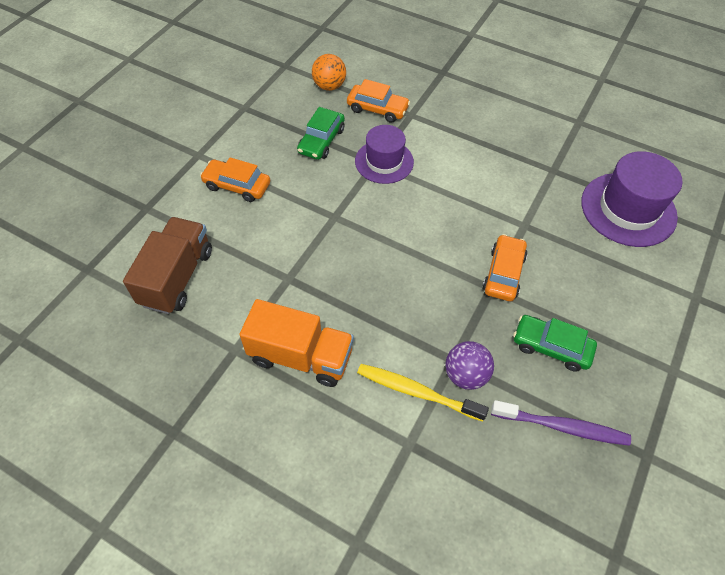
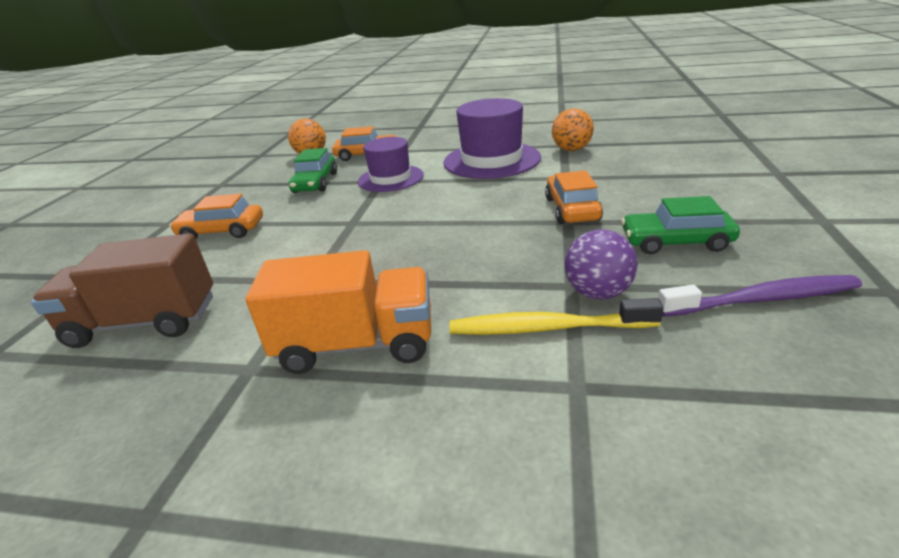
camera: 15 degrees left, 25 degrees down
brown truck [123,217,212,314] -> brown truck turned 90 degrees counterclockwise [31,233,213,348]
purple hat [581,151,683,247] -> purple hat moved to [444,98,541,179]
none -> orange ball [552,108,594,151]

